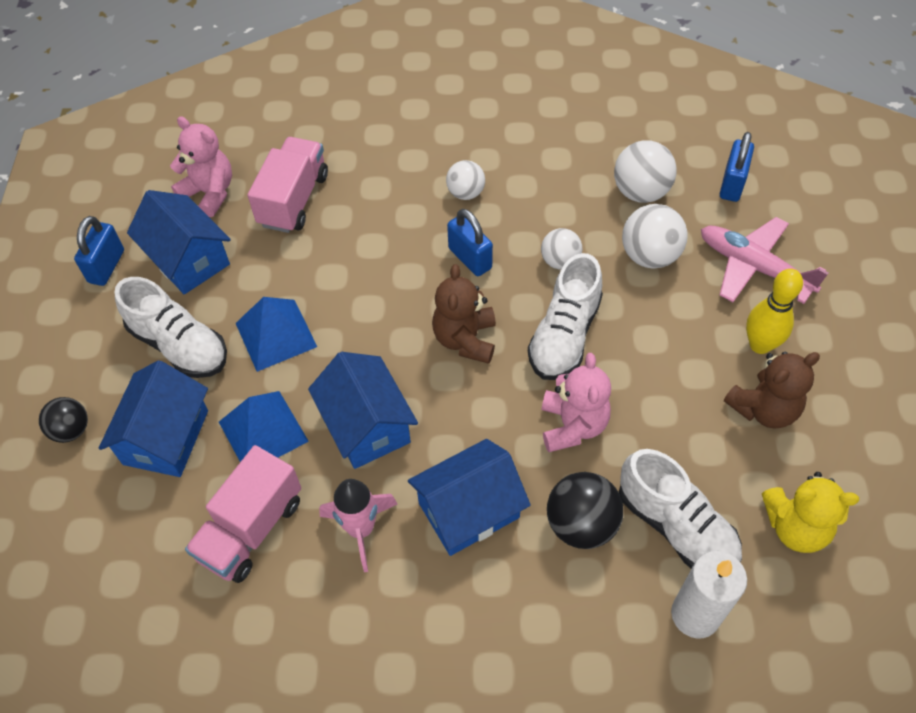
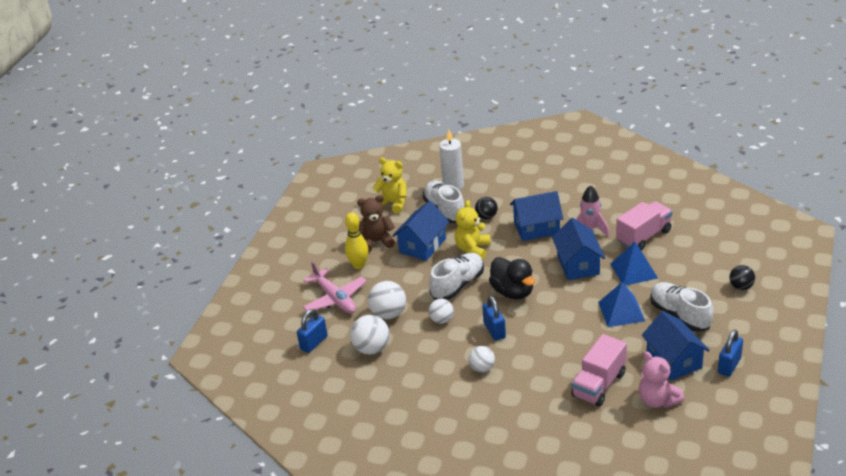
camera: 160 degrees left, 20 degrees down
blue house [99,360,208,477] -> blue house moved to [392,201,449,261]
brown teddy bear [432,264,496,364] -> black duck [489,257,535,300]
pink teddy bear [542,353,611,452] -> yellow teddy bear [454,200,491,260]
black ball [547,472,623,549] -> black ball [475,197,498,219], size x0.65

